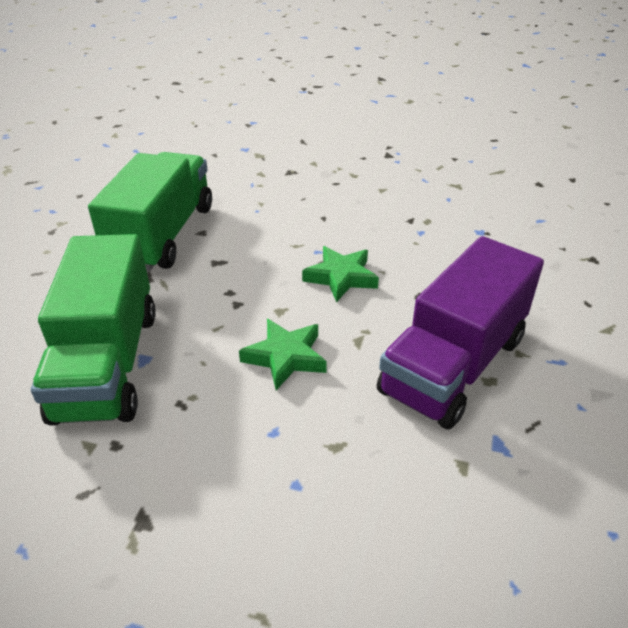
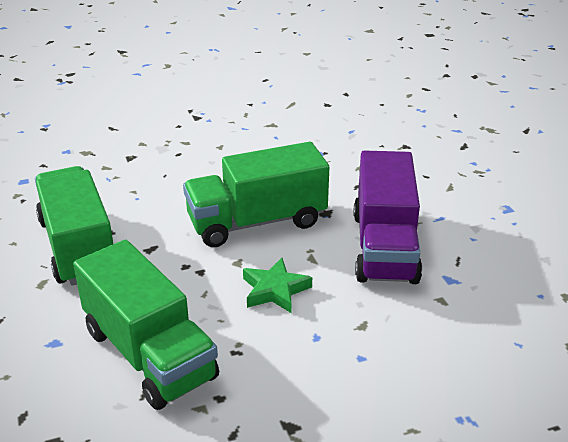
camera: 35 degrees left, 5 degrees down
green star [302,246,379,302] -> green truck [183,142,329,247]

